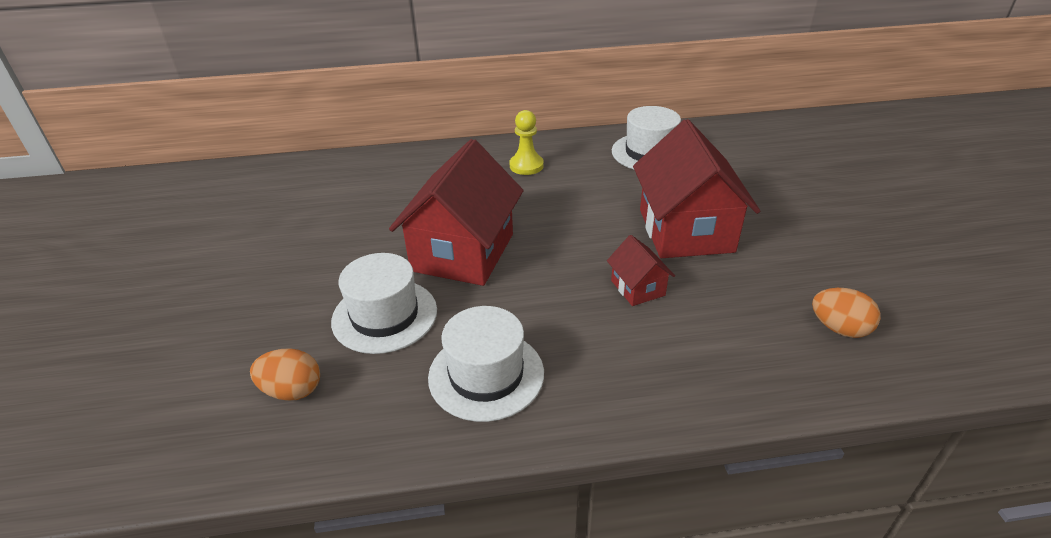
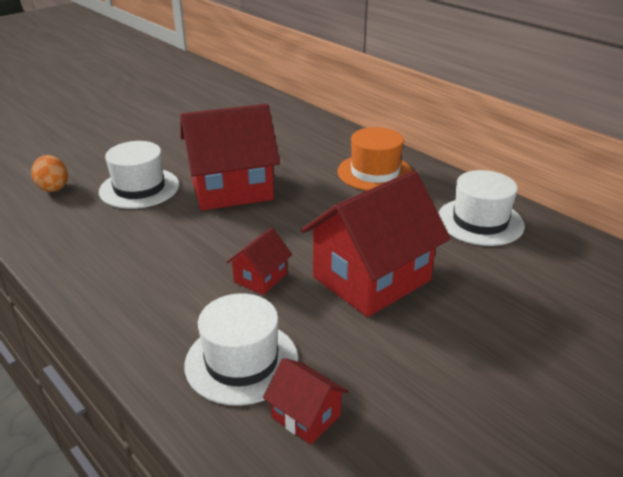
camera: 55 degrees right, 5 degrees down
white hat [428,306,544,422] -> white hat moved to [184,293,299,406]
yellow pawn [510,110,544,175] -> orange hat [338,127,412,191]
orange egg [812,288,881,338] -> red house [263,358,349,445]

